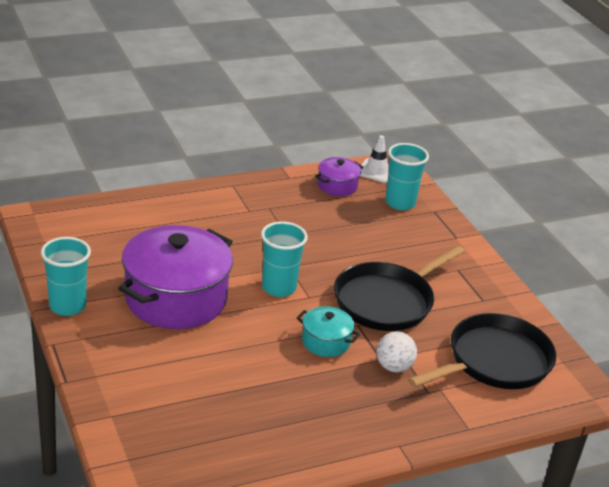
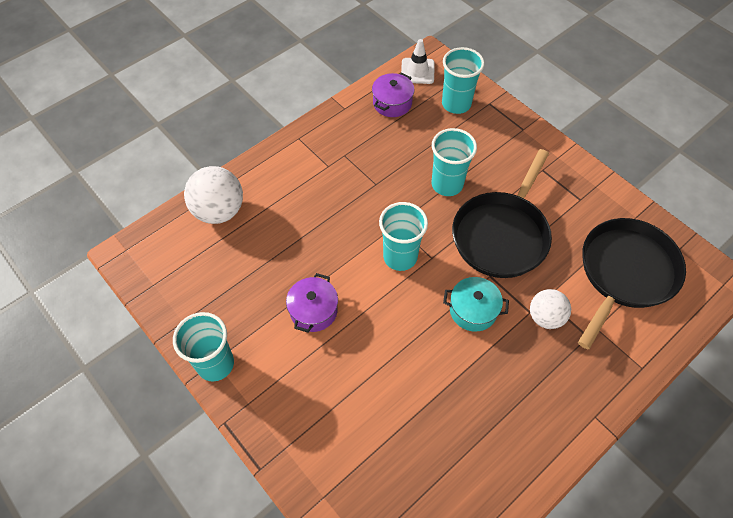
camera: 15 degrees left, 25 degrees up
purple pot [118,225,233,329] -> purple pot [286,273,338,333], size x0.46
none -> white ball [184,166,243,224]
none -> turquoise cup [431,128,477,196]

